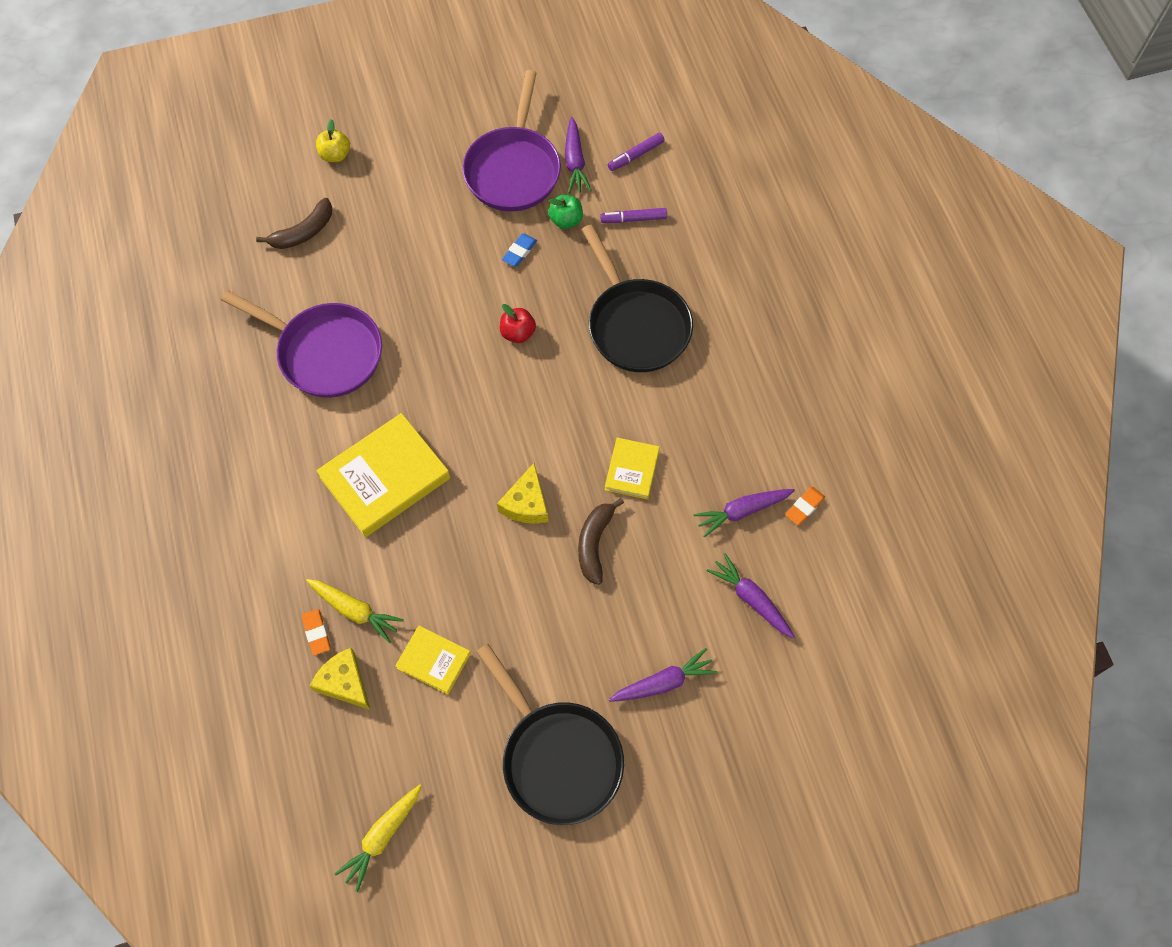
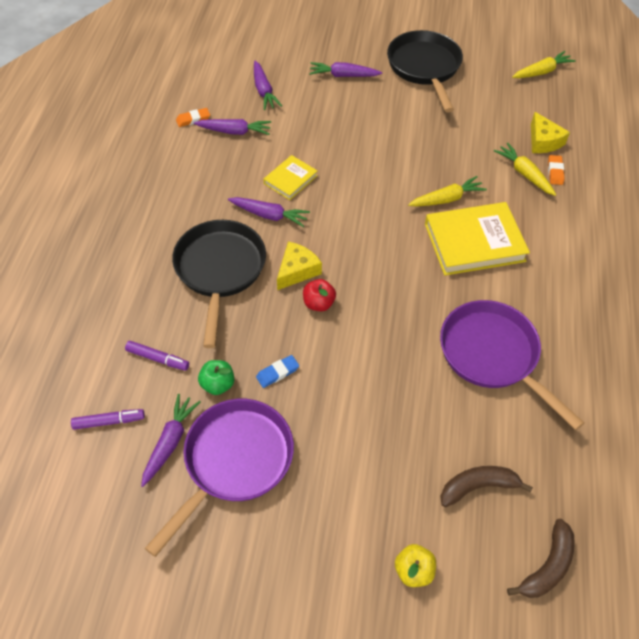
camera: 155 degrees left, 10 degrees down
yellow book [395,626,471,695] -> none
yellow cheese [497,463,548,524] -> yellow cheese moved to [277,241,322,290]
brown banana [578,498,624,585] -> brown banana moved to [507,519,575,598]
none -> purple carrot [228,197,310,227]
none -> yellow carrot [408,176,487,206]

